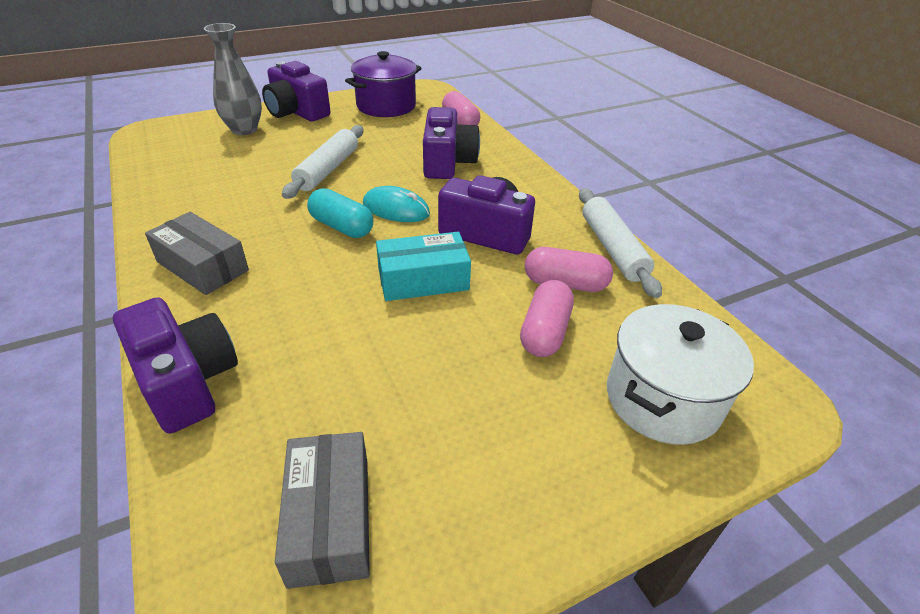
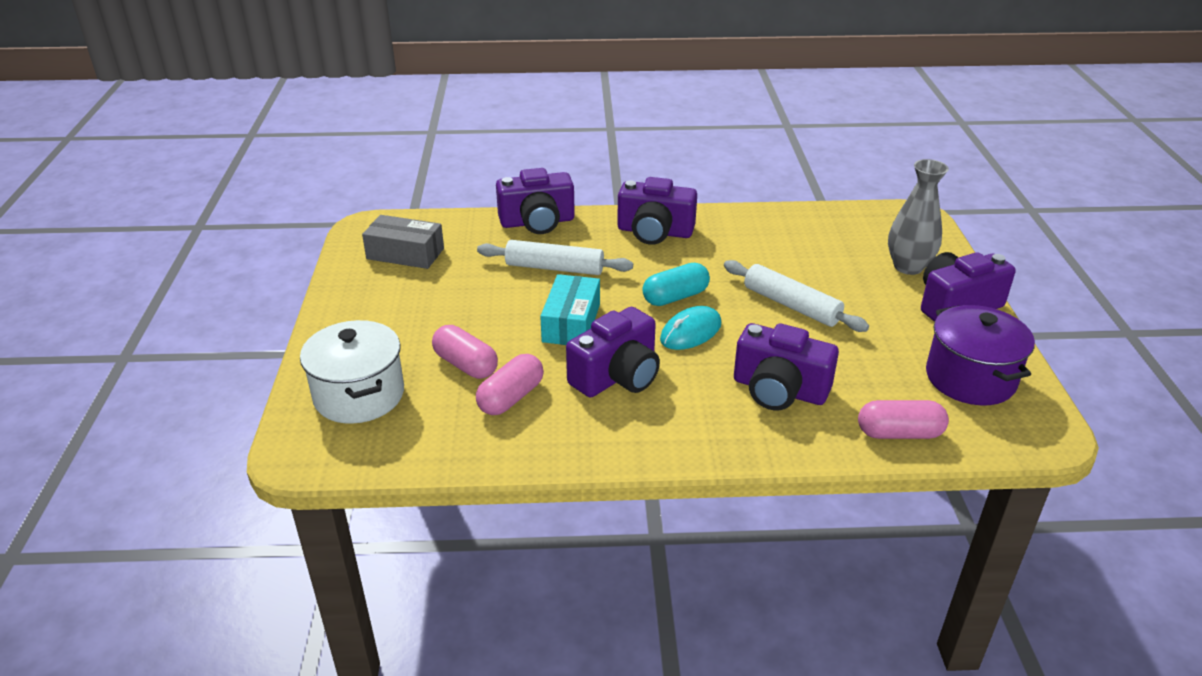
camera: 115 degrees right, 5 degrees down
grey box [145,212,249,295] -> purple camera [617,177,697,245]
white rolling pin [579,188,662,298] -> white rolling pin moved to [477,240,633,275]

